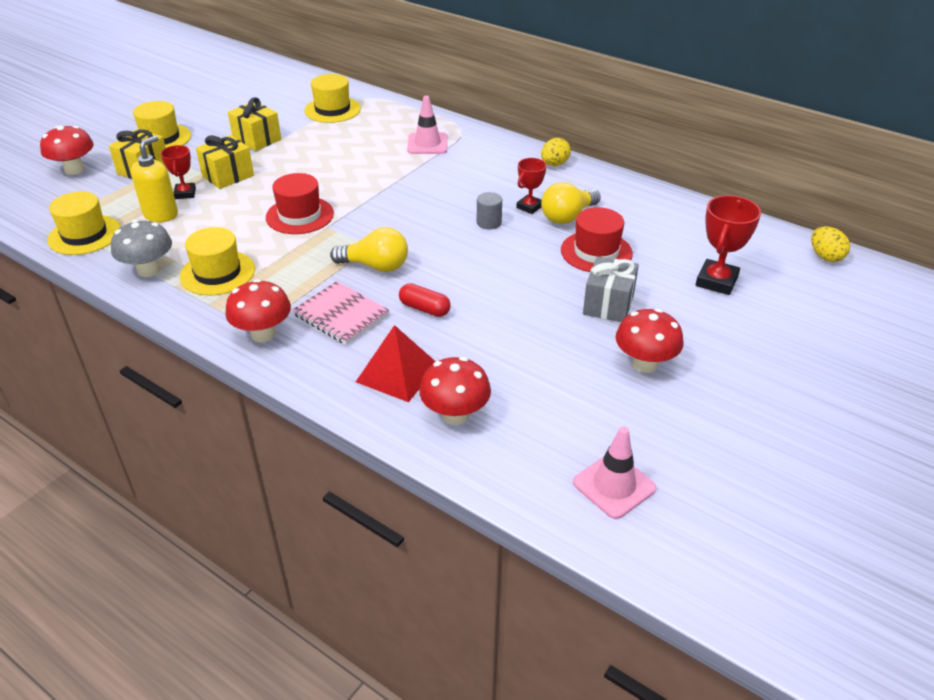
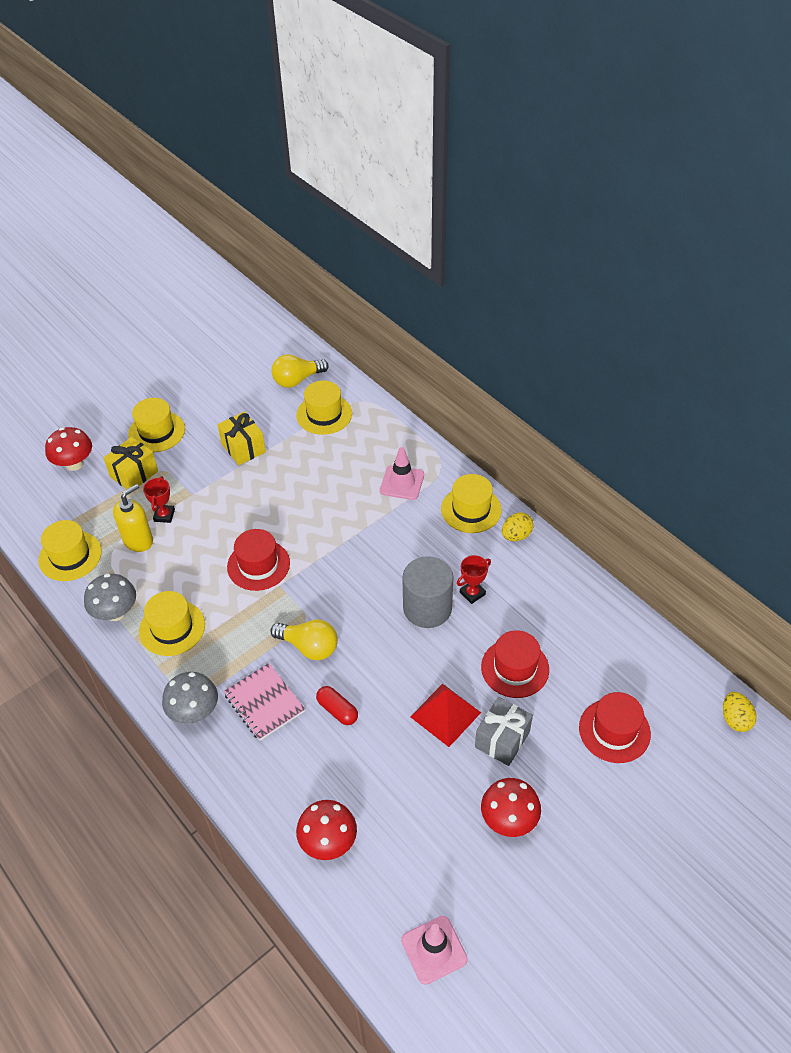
camera: 15 degrees right, 10 degrees up
yellow gift [196,135,254,189] -> none
red mushroom [225,279,291,342] -> grey mushroom [162,672,218,724]
red pyramid [356,325,436,402] -> red pyramid moved to [410,684,481,747]
grey cylinder [477,192,502,230] -> grey cylinder [402,556,454,628], size x2.05
yellow light bulb [541,182,601,224] -> yellow light bulb moved to [272,354,329,388]
red trophy [696,195,761,295] -> red hat [579,692,651,763]
none -> yellow hat [441,474,502,533]

